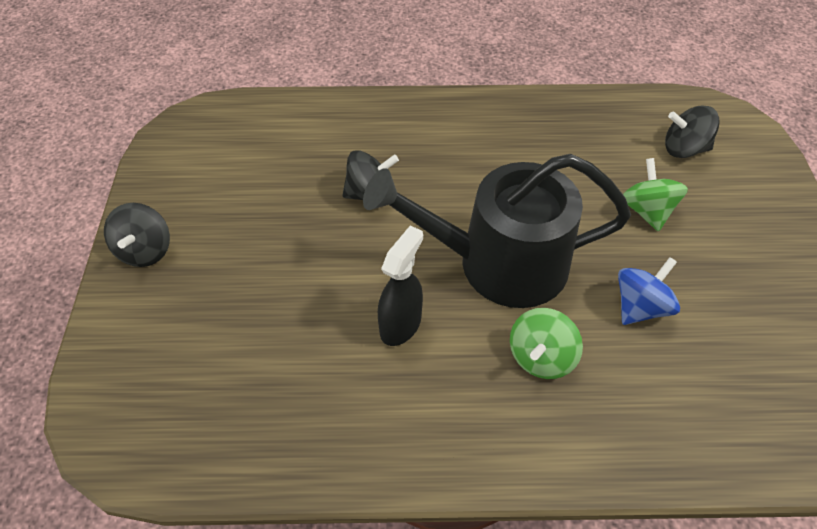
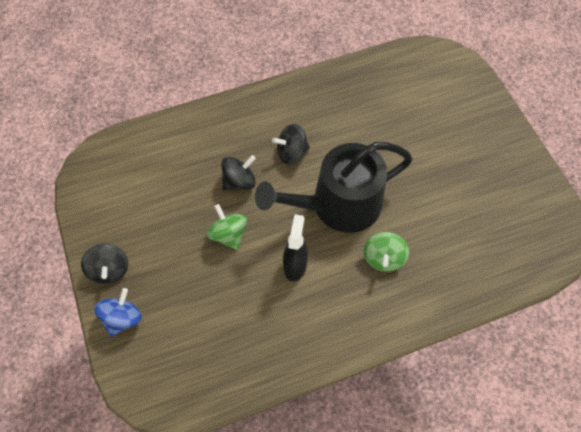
camera: 20 degrees left, 10 degrees up
blue spinning top [618,257,680,325] -> blue spinning top moved to [94,288,142,337]
green spinning top [623,158,688,232] -> green spinning top moved to [207,204,247,250]
black spinning top [665,105,720,158] -> black spinning top moved to [272,124,310,164]

